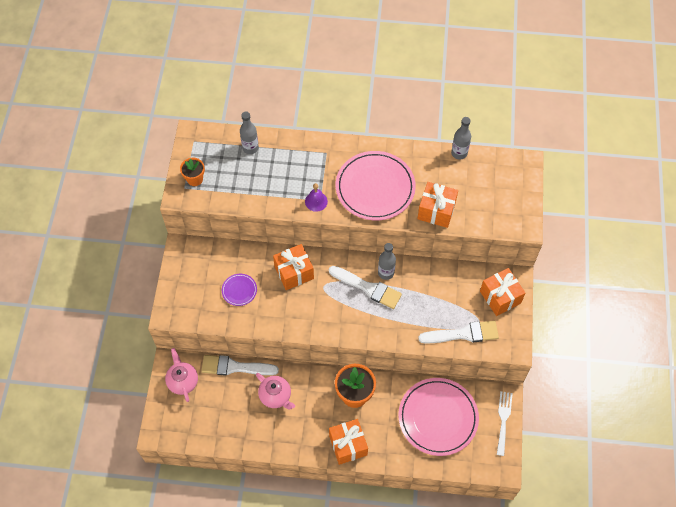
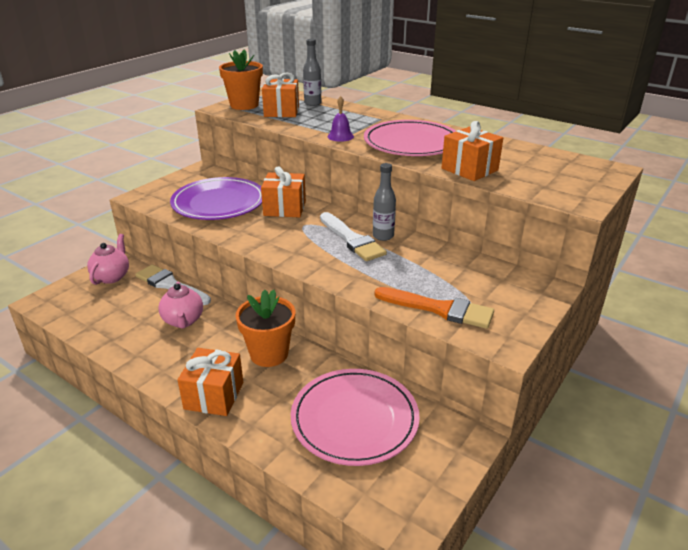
camera: 30 degrees right, 30 degrees down
orange flower pot [180,158,205,186] -> orange flower pot [219,49,263,110], size x1.67
purple plate [222,274,257,306] -> purple plate [170,177,262,220], size x2.24
white brush [418,321,499,344] -> orange brush [374,287,494,329]
grey bottle [451,117,471,160] -> none
orange gift [480,268,525,316] -> orange gift moved to [262,73,299,117]
white fork [497,391,513,456] -> none

